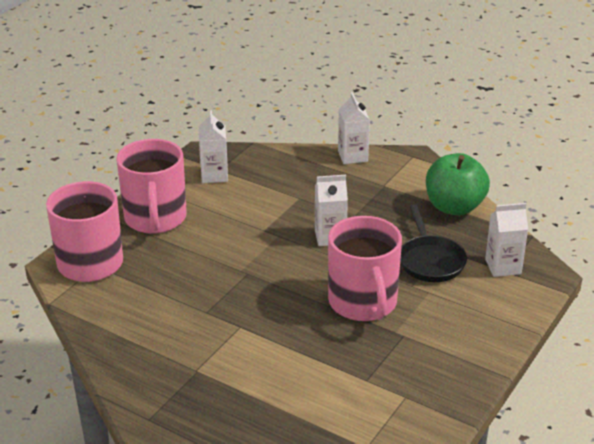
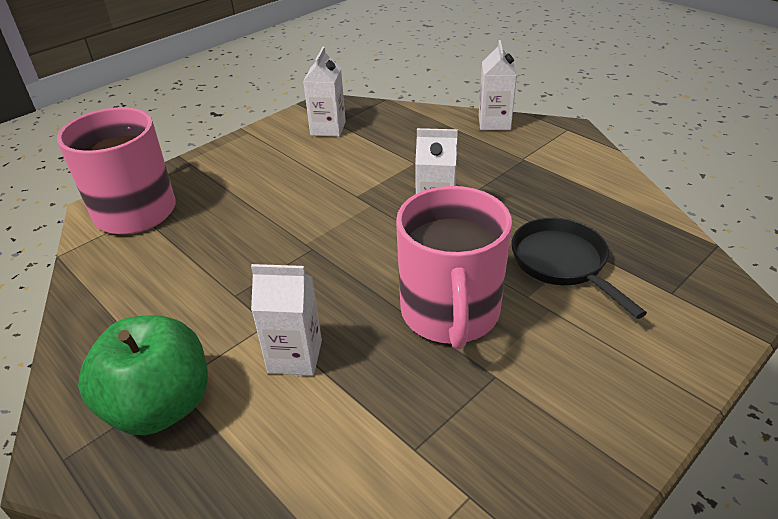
camera: 15 degrees right, 5 degrees up
pink mug [116,139,187,234] -> none
black pan [400,204,467,282] -> black pan turned 150 degrees clockwise [511,218,647,319]
green apple [426,153,490,216] -> green apple moved to [78,315,208,435]
white carton [485,203,528,277] -> white carton moved to [251,264,322,376]

